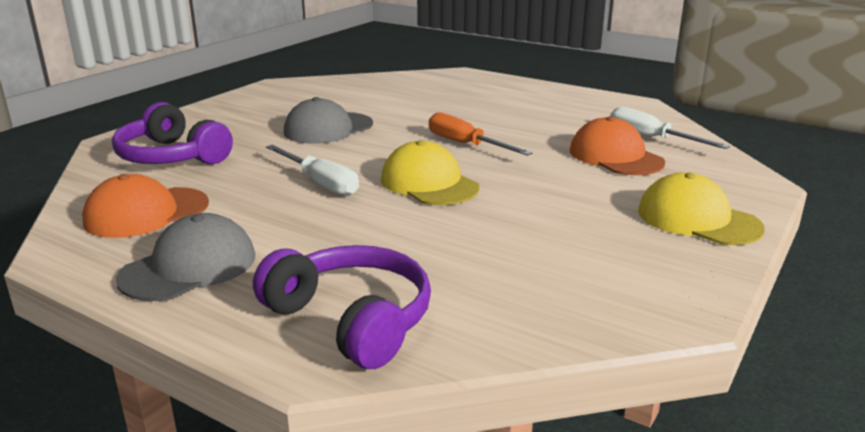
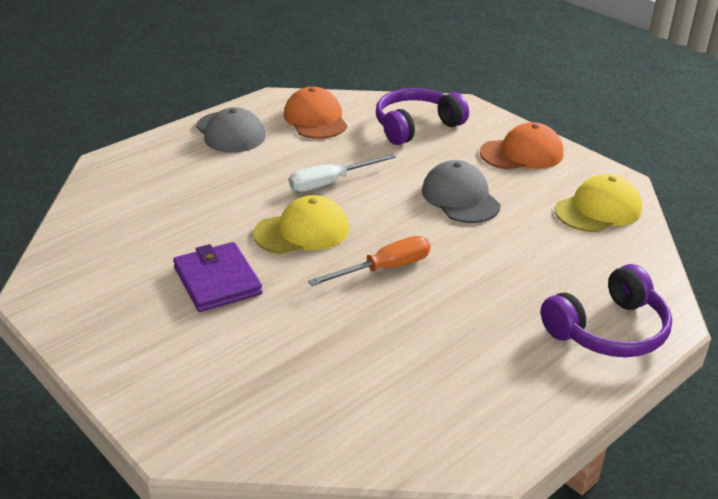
camera: 105 degrees right, 10 degrees up
purple headphones [253,245,431,369] -> purple headphones moved to [541,264,672,357]
orange cap [570,116,665,175] -> orange cap moved to [480,122,563,170]
white screwdriver [610,107,730,149] -> none
yellow cap [638,173,765,245] -> yellow cap moved to [554,174,642,232]
none -> purple wallet [173,242,262,312]

